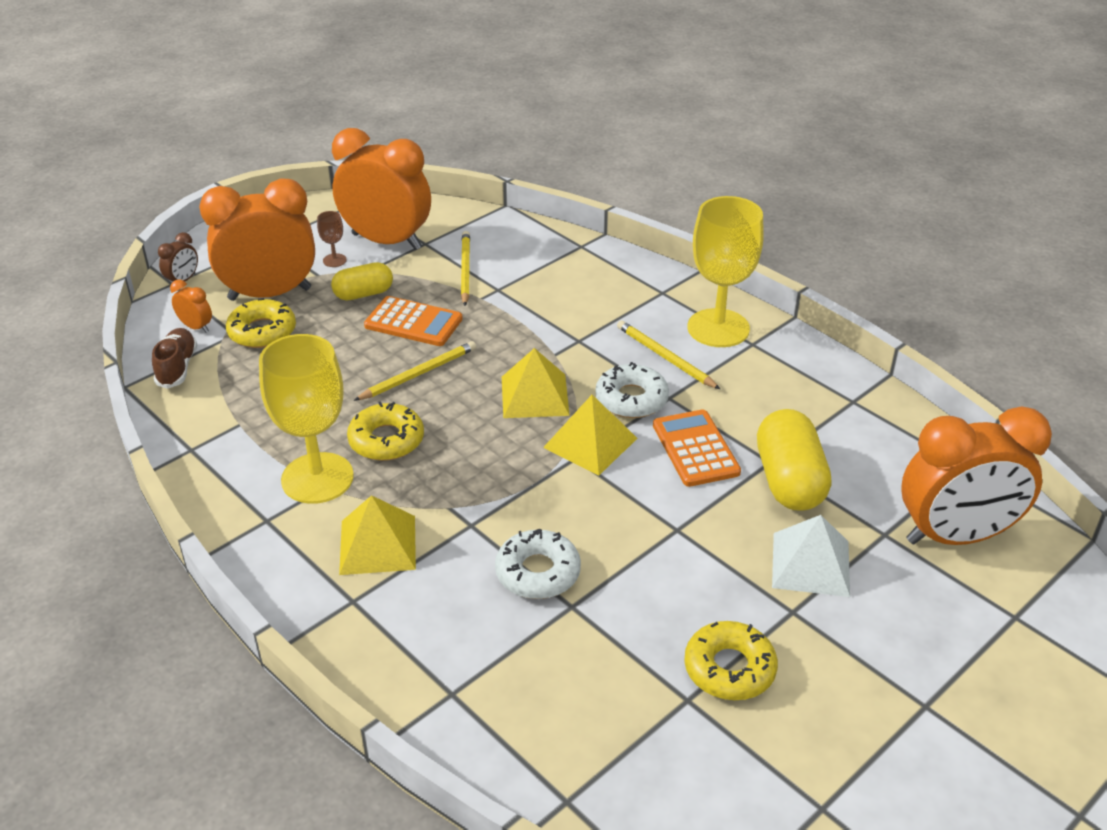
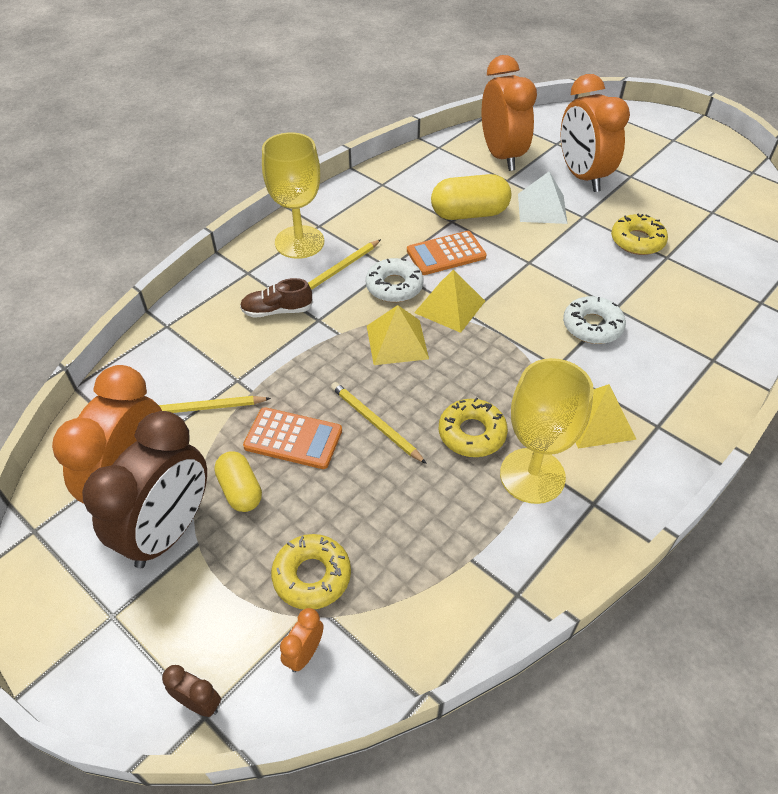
camera: 95 degrees left, 10 degrees up
brown shoe [152,328,197,389] -> brown shoe moved to [240,278,313,318]
orange clock [199,178,315,301] -> orange clock moved to [561,74,630,192]
brown goblet [317,211,347,267] -> brown clock [82,411,207,568]
orange calculator [364,296,463,346] -> orange calculator turned 90 degrees clockwise [243,407,342,469]

